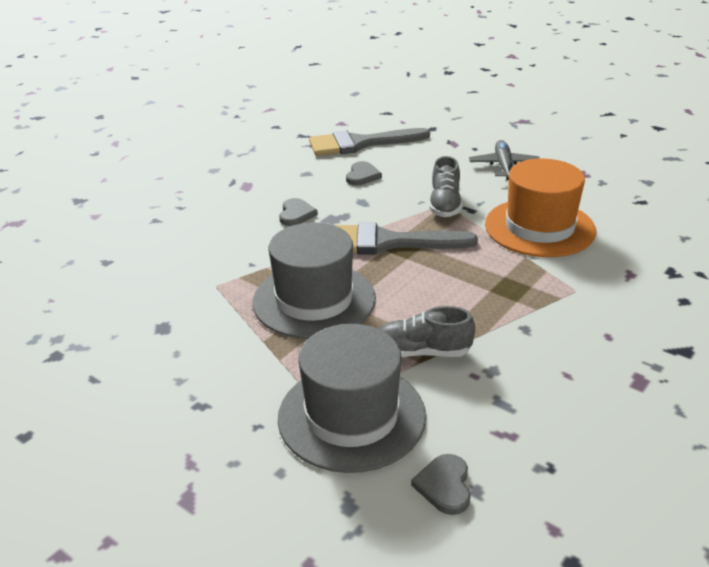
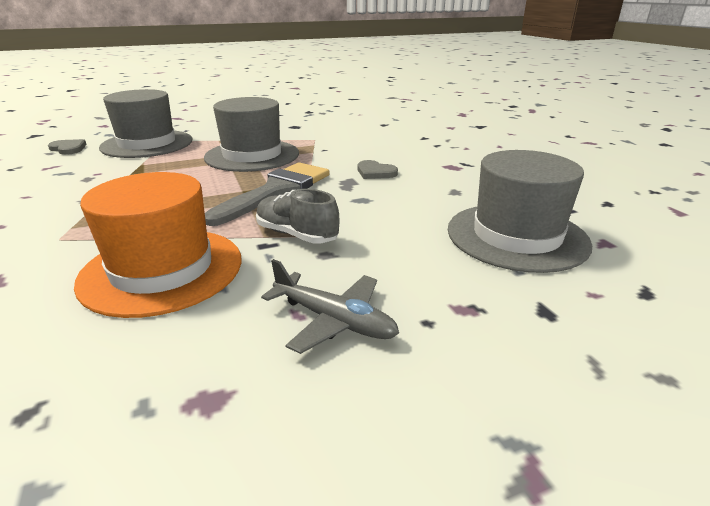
camera: 120 degrees right, 5 degrees down
grey brush [309,128,430,156] -> grey hat [448,150,592,273]
grey heart [346,161,382,185] -> none
grey shoe [379,306,475,357] -> none

